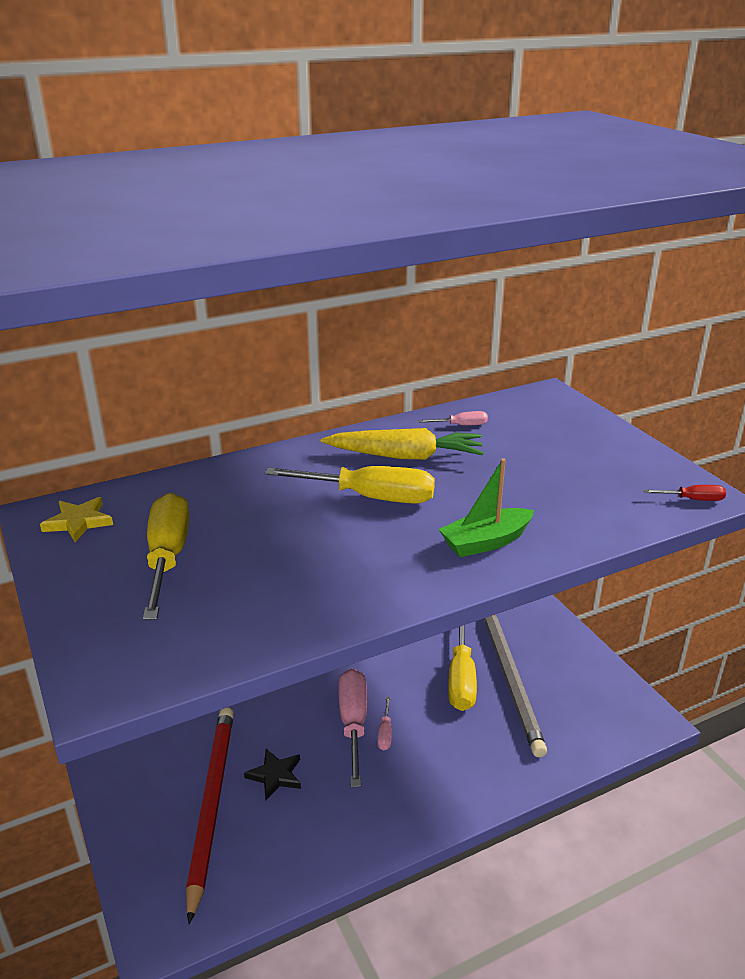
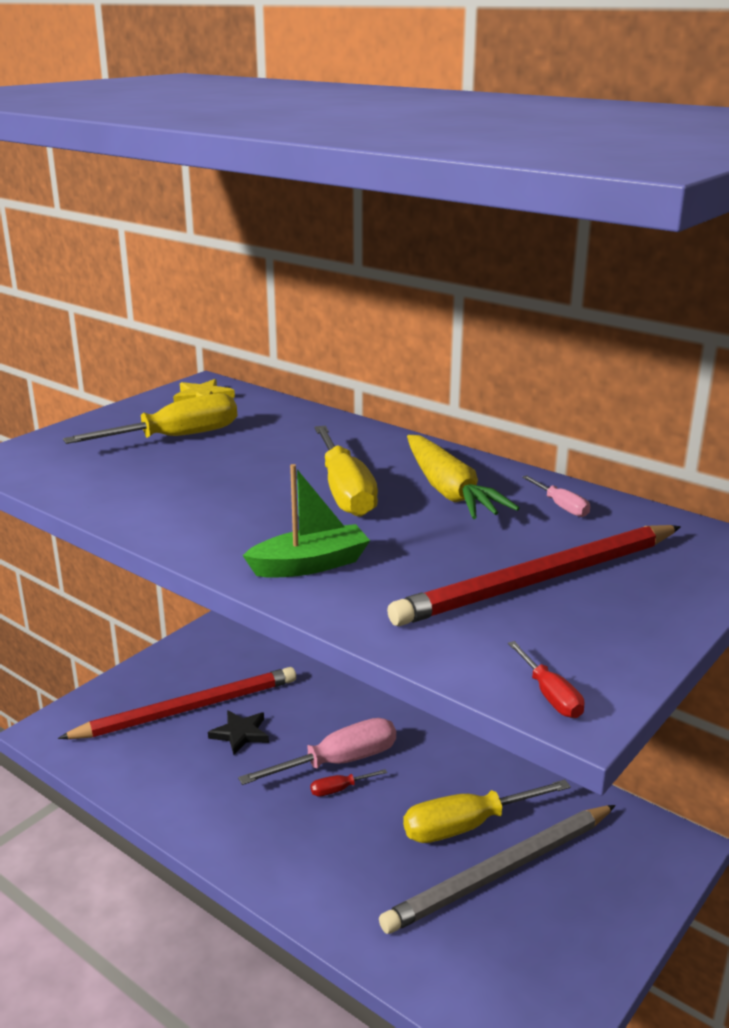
camera: 65 degrees right, 5 degrees down
pink screwdriver [377,697,392,750] -> red screwdriver [310,769,387,796]
green boat [439,458,534,557] -> green boat turned 120 degrees clockwise [243,464,370,578]
none -> red pencil [387,525,681,626]

